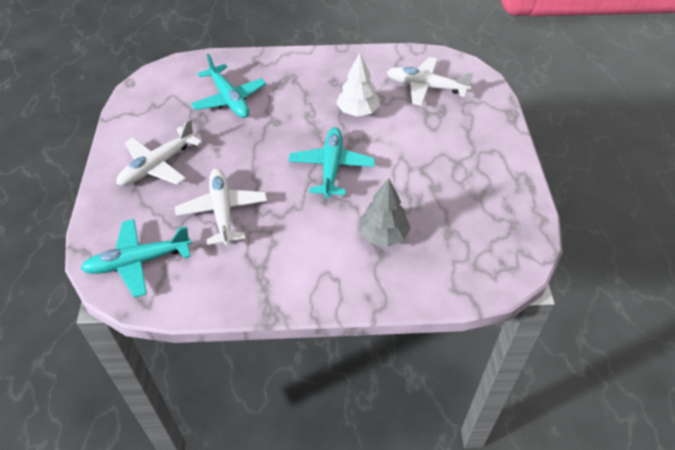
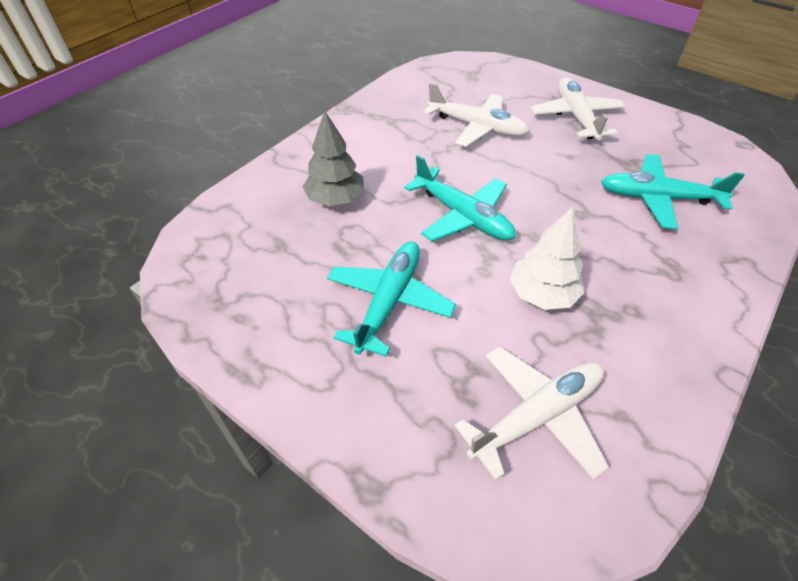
camera: 130 degrees right, 0 degrees up
turquoise plane [81,219,192,298] -> turquoise plane moved to [327,242,456,357]

